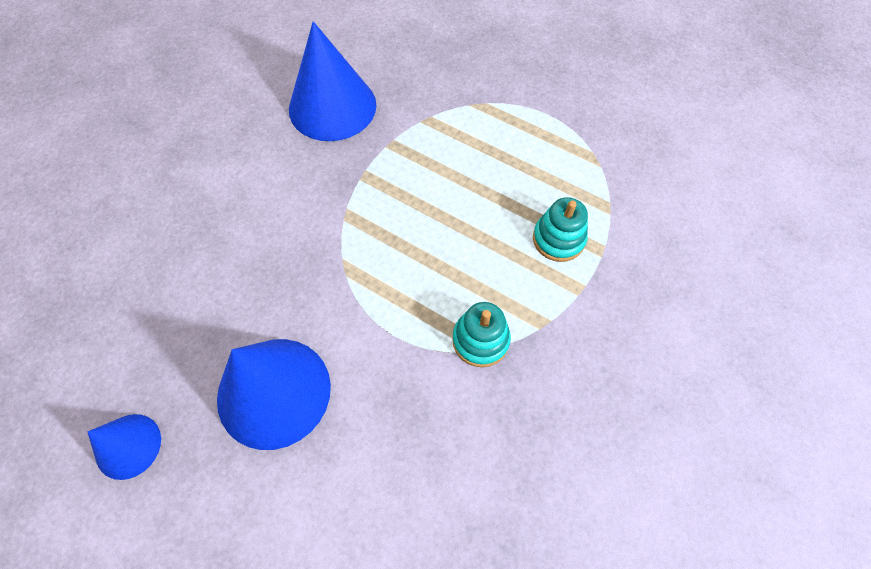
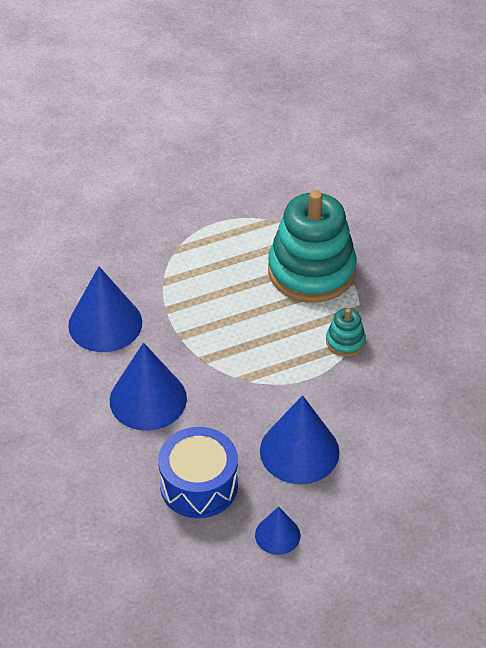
camera: 55 degrees left, 15 degrees down
turquoise stacking toy [533,197,588,262] -> turquoise stacking toy [268,190,357,303], size x2.32
none -> blue cone [110,343,187,431]
none -> blue drum [158,427,238,518]

